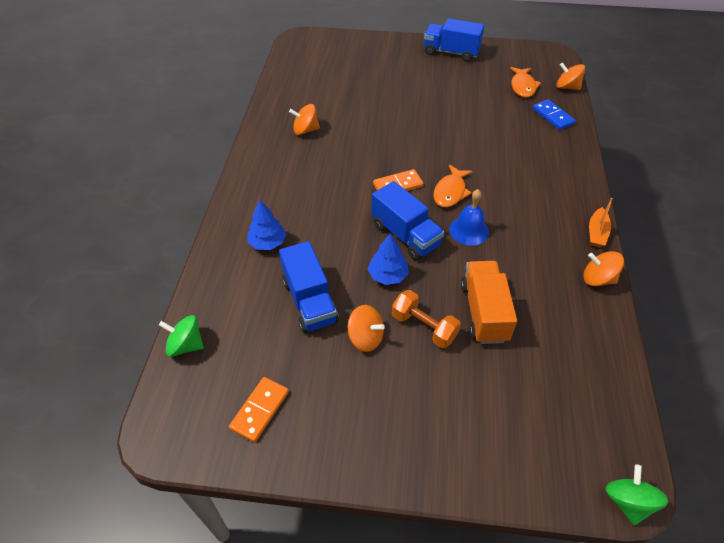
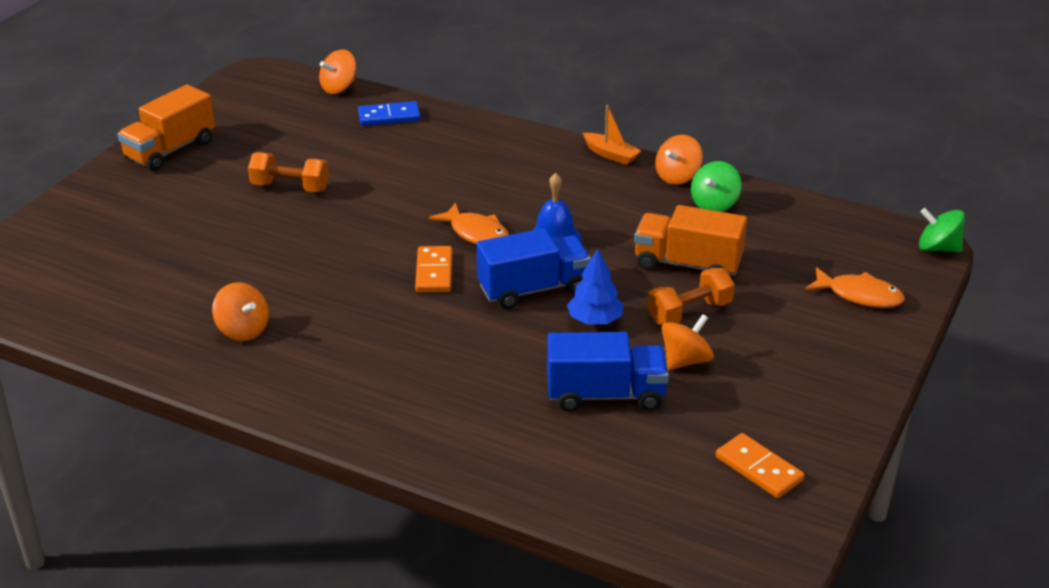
camera: 70 degrees left, 15 degrees down
green spinning top [159,315,204,357] -> green spinning top moved to [691,161,742,212]
blue tree [247,200,286,250] -> none
orange spinning top [289,104,320,135] -> orange spinning top turned 60 degrees counterclockwise [212,282,269,341]
blue truck [424,18,484,62] -> orange truck [118,84,215,171]
orange fish [510,67,541,98] -> orange fish moved to [805,267,905,308]
none -> orange dumbbell [248,152,329,192]

